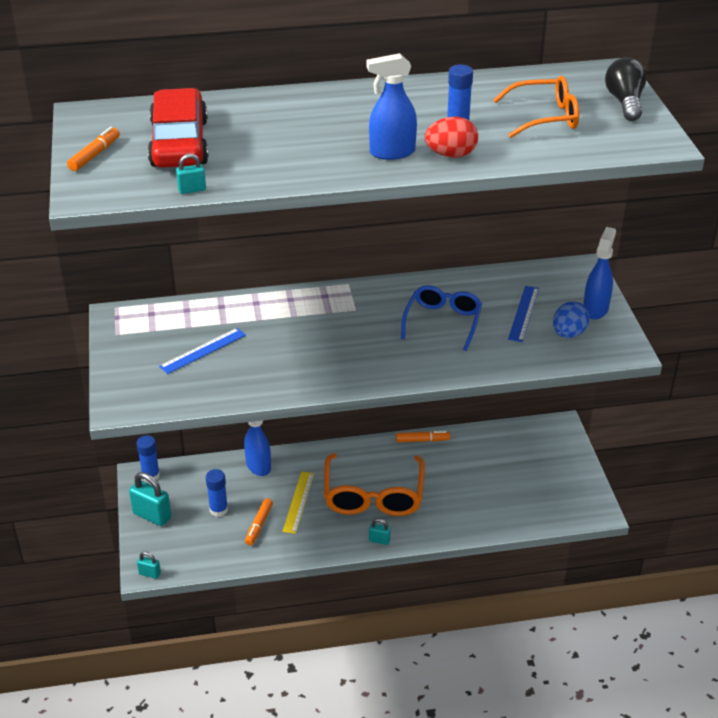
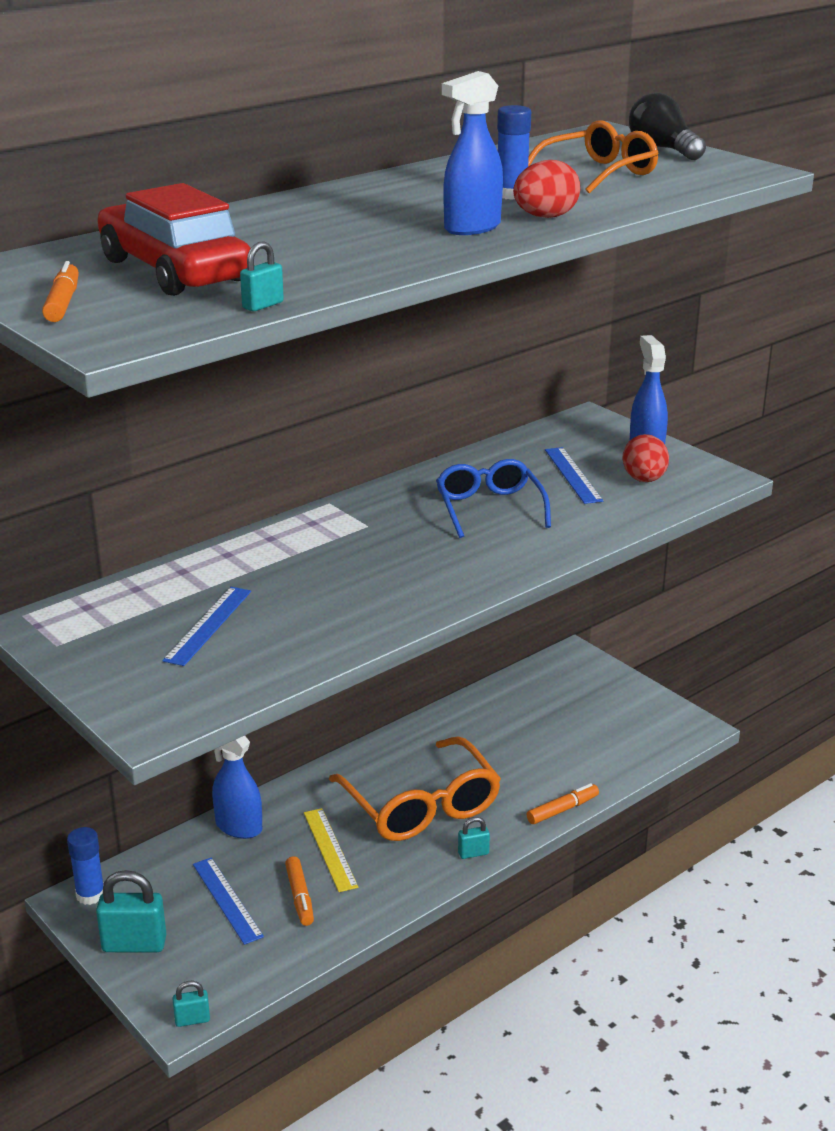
camera: 30 degrees left, 10 degrees down
blue glue stick [206,469,228,517] -> blue ruler [193,857,264,945]
orange marker [396,431,450,442] -> orange marker moved to [527,783,599,824]
blue egg [553,301,590,338] -> red egg [622,434,669,482]

